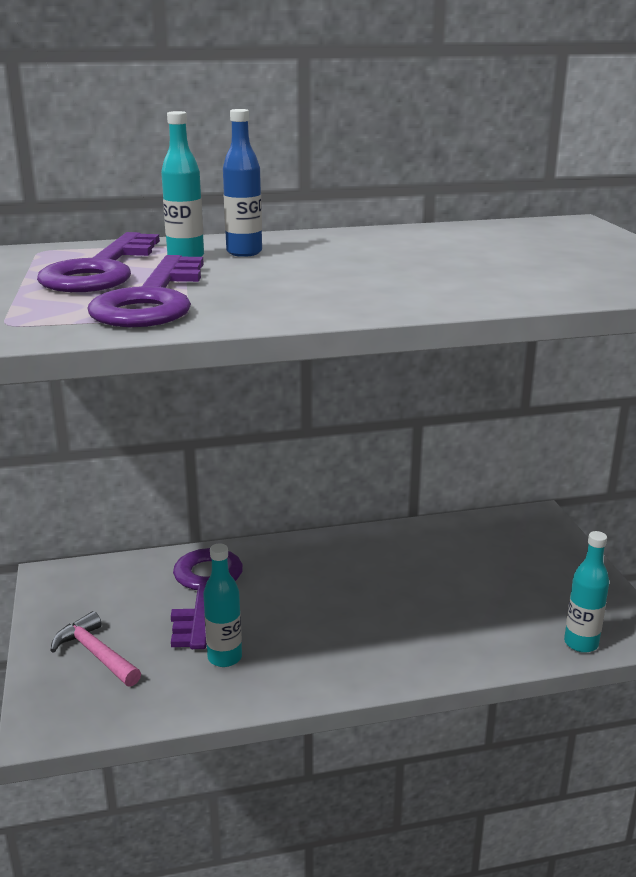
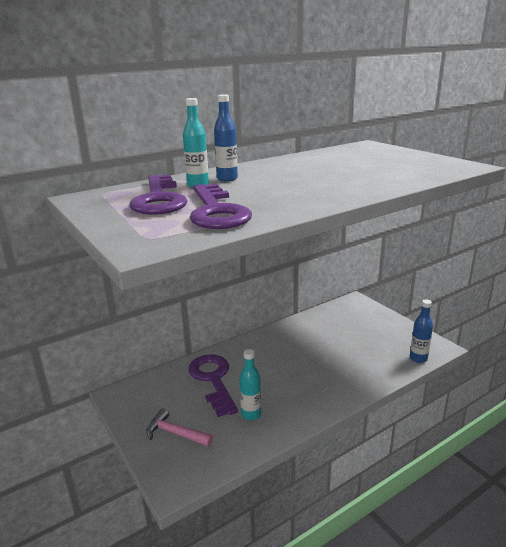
camera: 20 degrees left, 0 degrees up
turquoise bottle [564,531,609,653] -> blue bottle [410,299,433,363]

